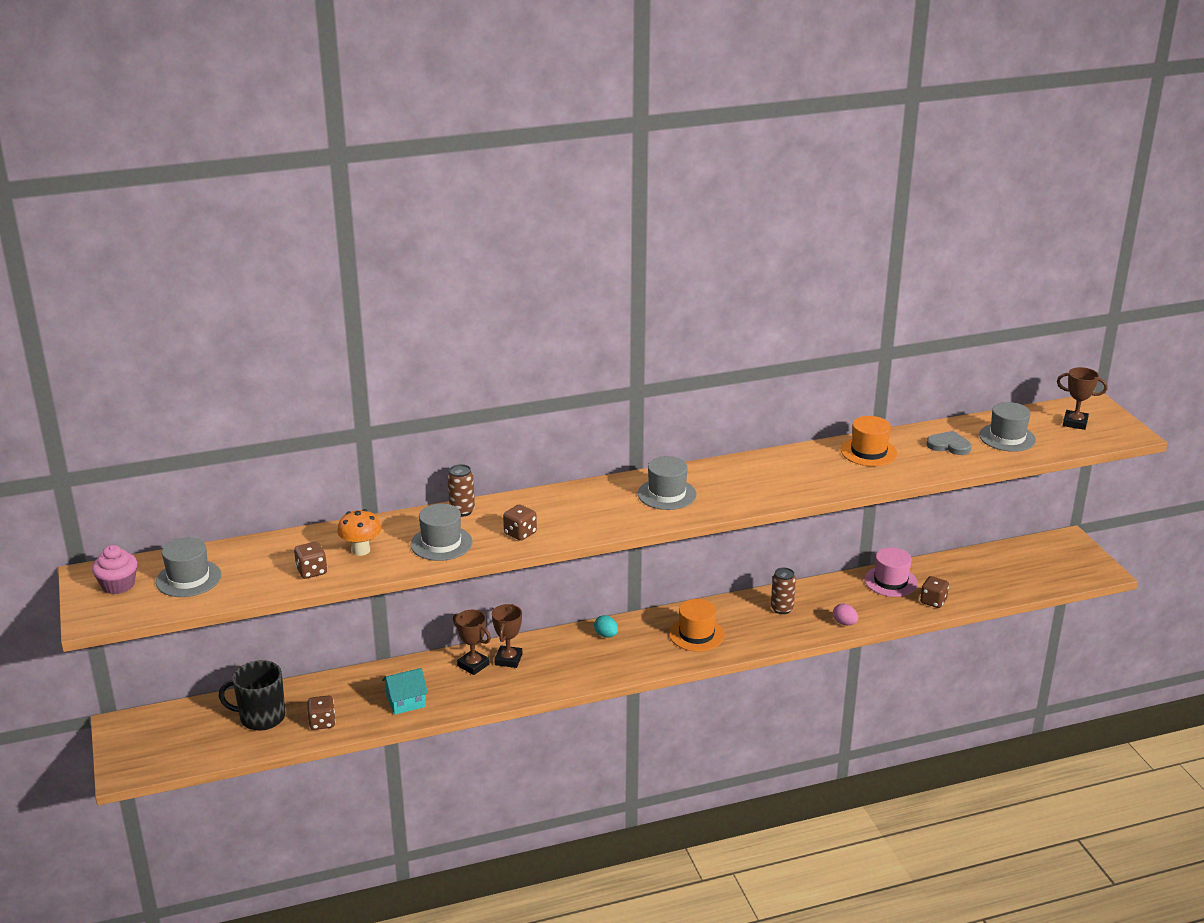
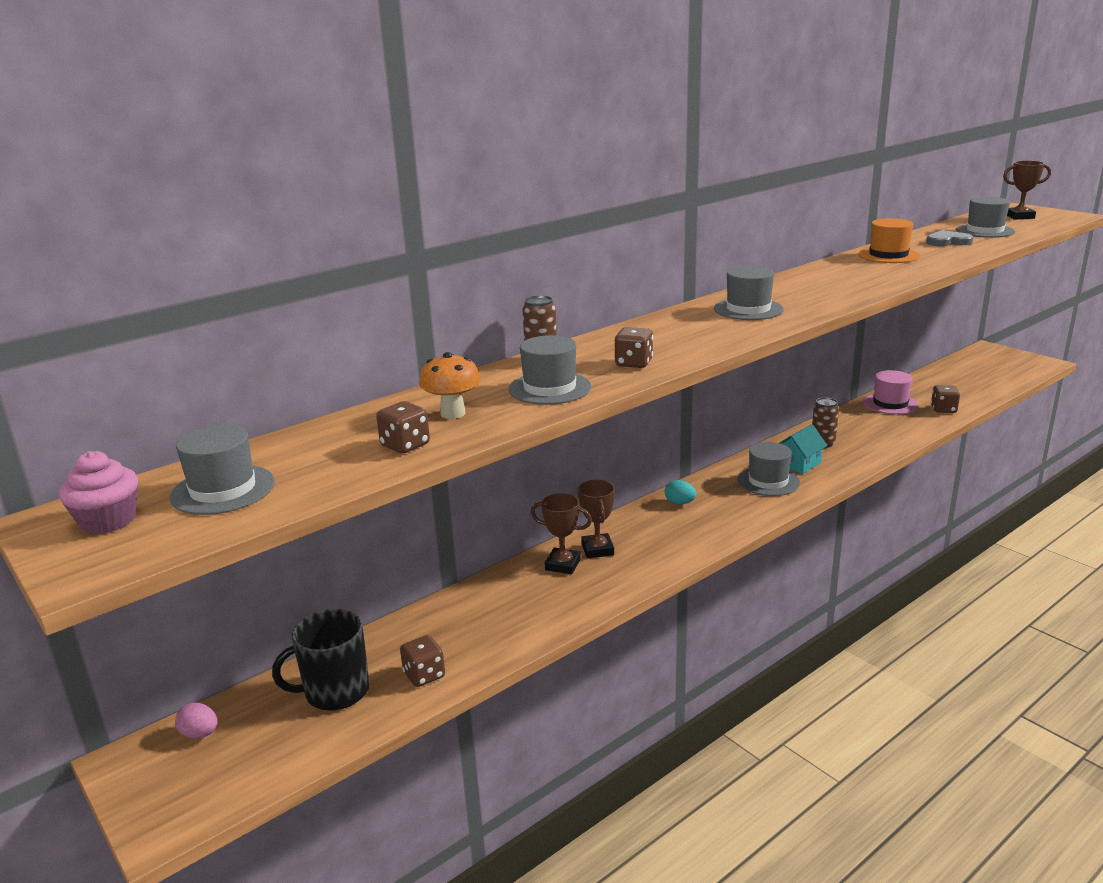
camera: 20 degrees left, 5 degrees down
turquoise house [382,668,428,715] -> turquoise house moved to [780,424,828,474]
orange hat [669,599,725,651] -> grey hat [737,442,800,496]
pink egg [833,604,858,625] -> pink egg moved to [175,703,217,739]

